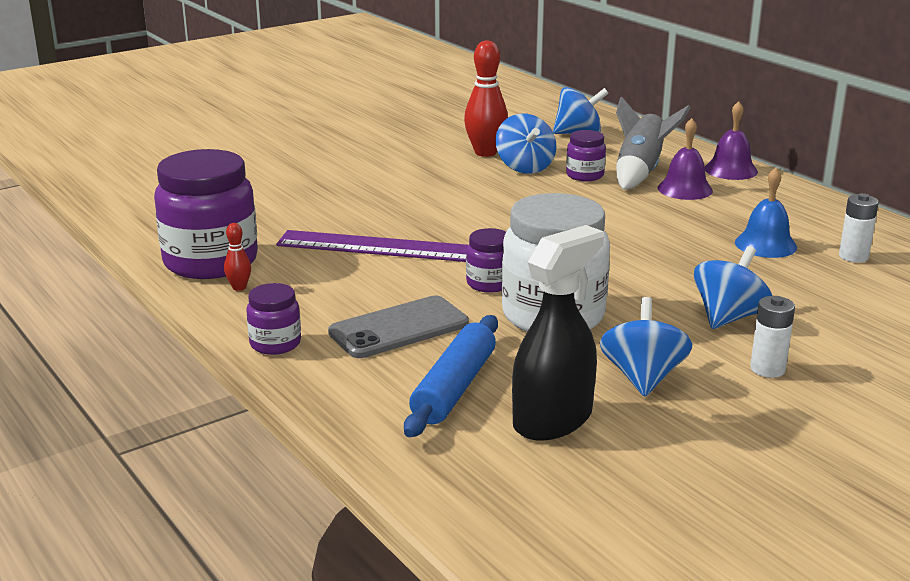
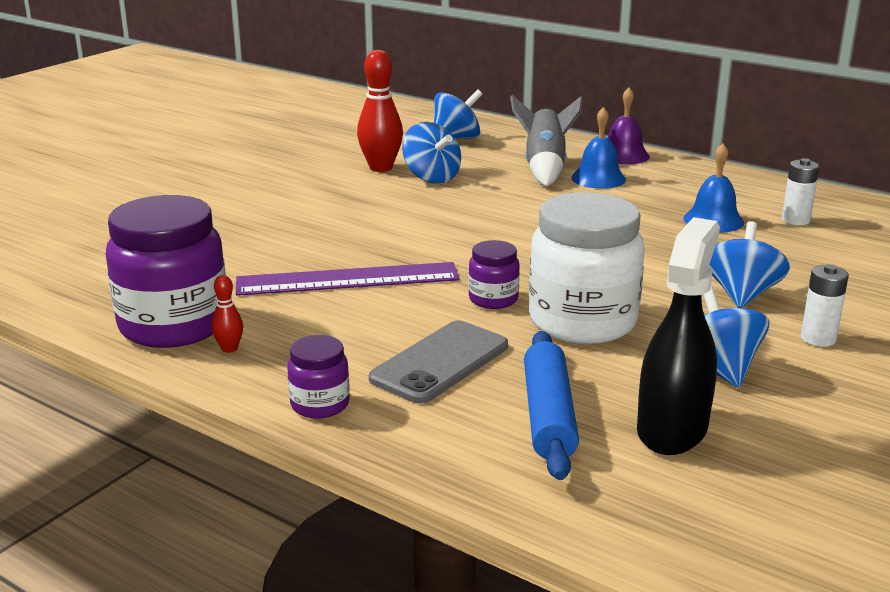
camera: 20 degrees left, 0 degrees up
purple jar [566,130,606,181] -> none
purple bell [658,118,713,200] -> blue bell [571,107,626,189]

